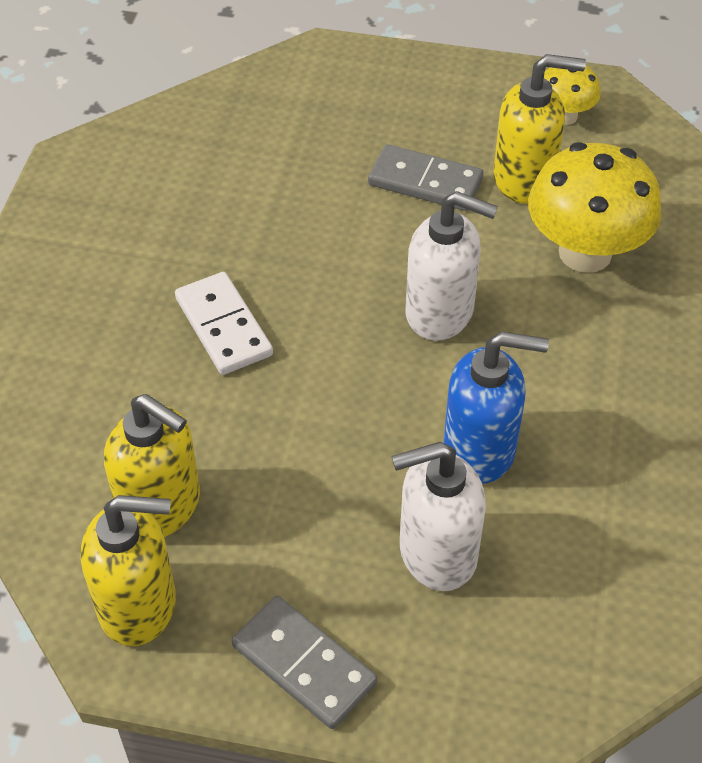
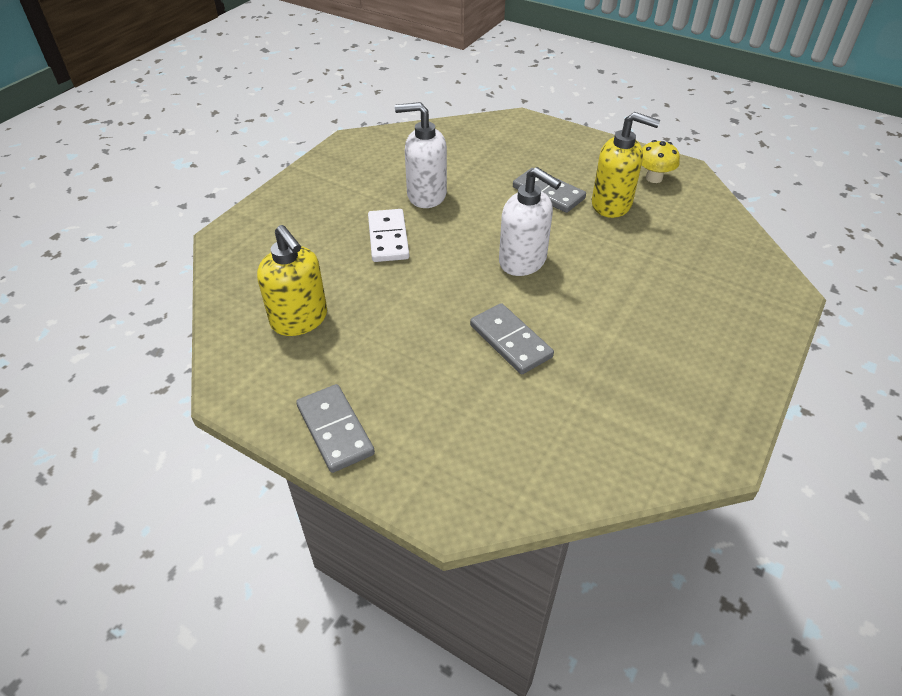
camera: 20 degrees right, 5 degrees down
yellow soap dispenser [81,495,176,646] -> none
white soap dispenser [391,442,486,591] -> white soap dispenser moved to [395,102,447,208]
blue soap dispenser [443,332,549,484] -> grey domino [470,303,554,374]
yellow mushroom [528,142,661,273] -> none

